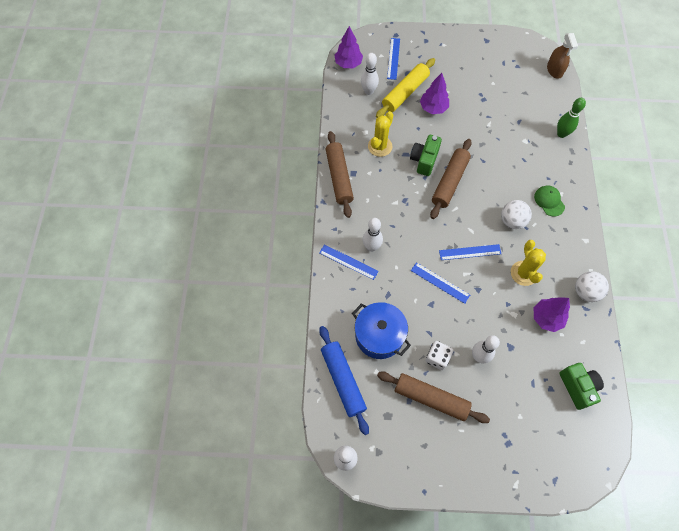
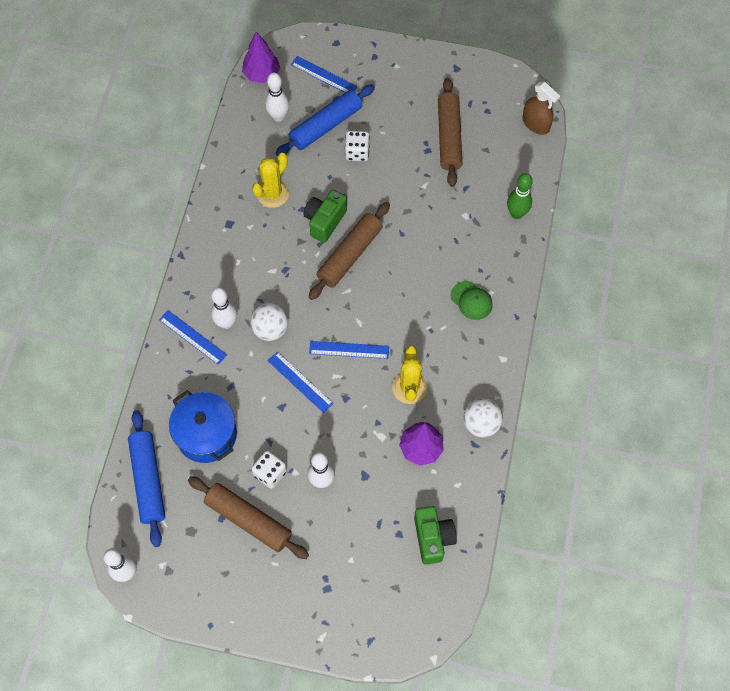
camera: 10 degrees right, 0 degrees up
brown rolling pin [326,131,354,218] -> brown rolling pin moved to [438,78,463,187]
yellow rolling pin [376,58,435,118] -> blue rolling pin [275,84,375,156]
blue ruler [387,38,400,80] -> blue ruler turned 75 degrees counterclockwise [291,56,357,93]
purple tree [420,73,449,114] -> white dice [345,131,370,161]
white ball [501,200,532,229] -> white ball moved to [250,303,288,341]
green cap [534,185,565,216] -> green cap turned 150 degrees clockwise [451,281,493,320]
brown spray bottle [547,33,578,79] -> brown spray bottle turned 45 degrees counterclockwise [522,82,560,135]

